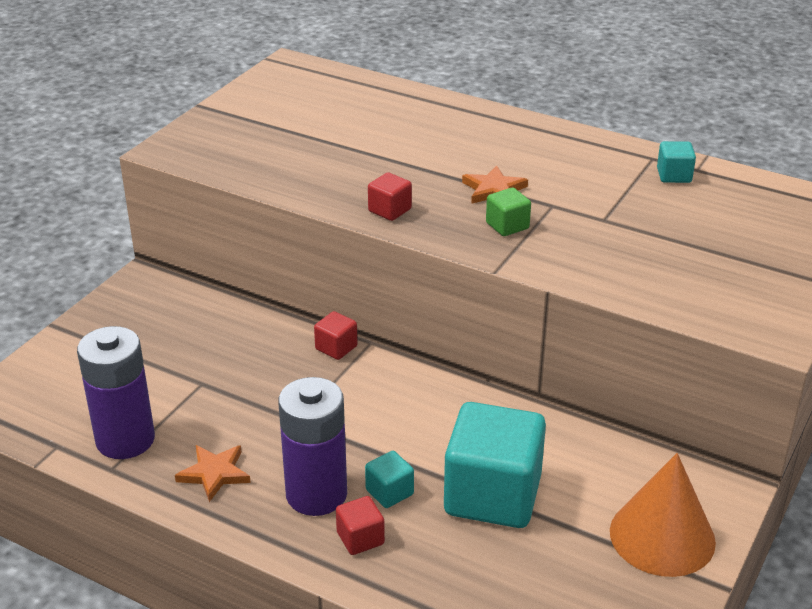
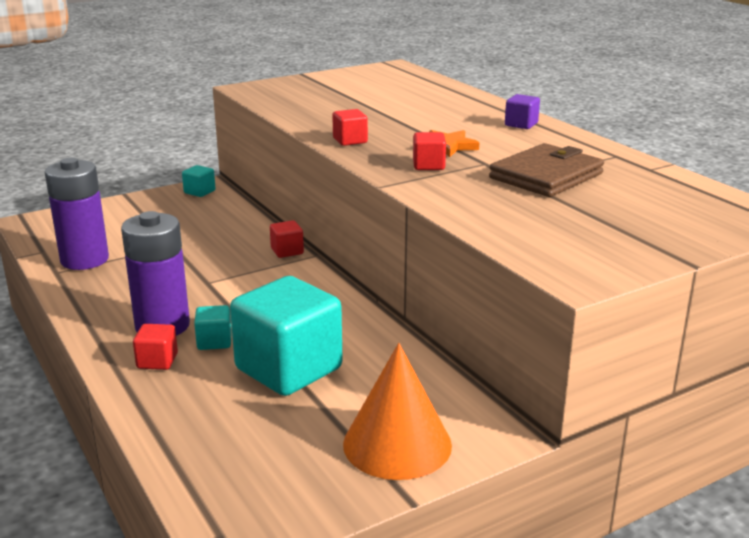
camera: 30 degrees right, 10 degrees down
orange star [175,445,251,502] -> none
green cube [486,188,531,236] -> red cube [413,132,446,170]
turquoise cube [657,141,696,183] -> turquoise cube moved to [182,165,215,197]
none -> brown wallet [489,143,604,197]
none -> purple cube [505,94,540,129]

